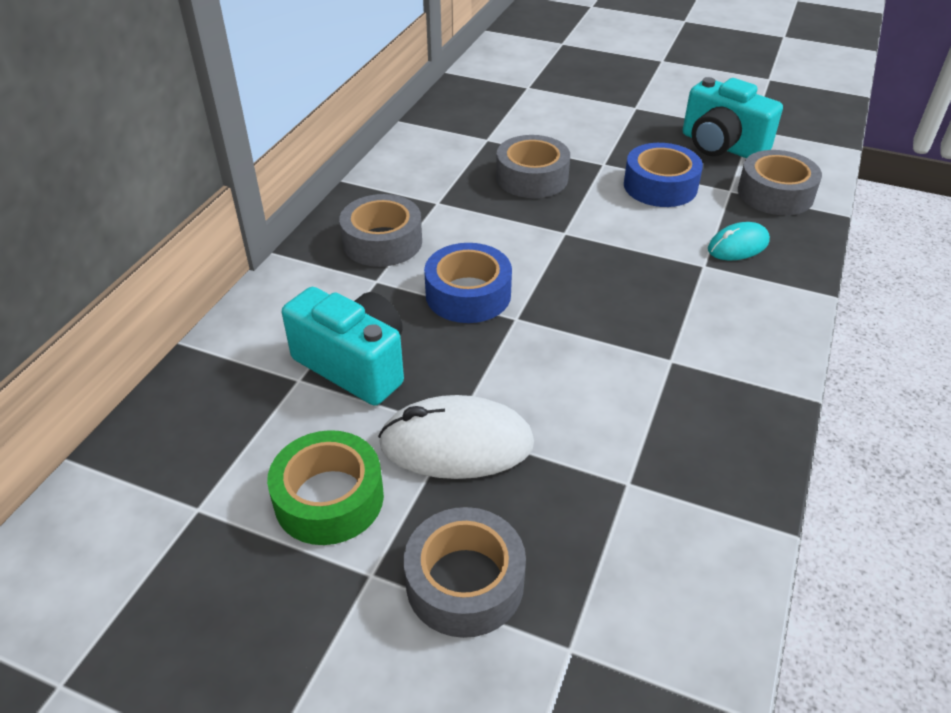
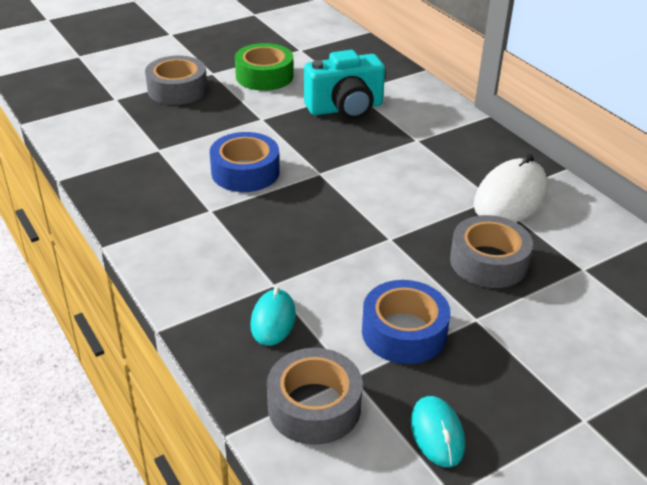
camera: 125 degrees right, 5 degrees down
grey tape [339,194,422,267] -> none
white mouse [378,395,534,479] -> white mouse moved to [474,154,548,222]
blue tape [424,243,512,323] -> blue tape moved to [210,132,280,192]
turquoise camera [683,77,783,158] -> turquoise mouse [411,396,465,467]

